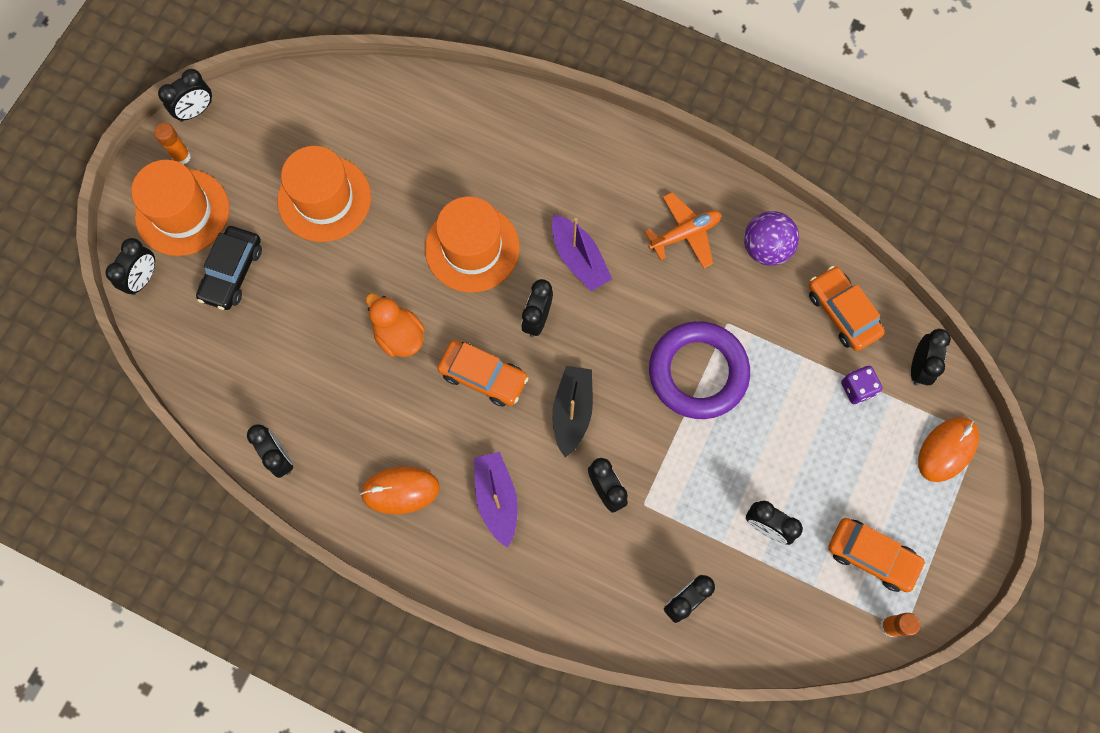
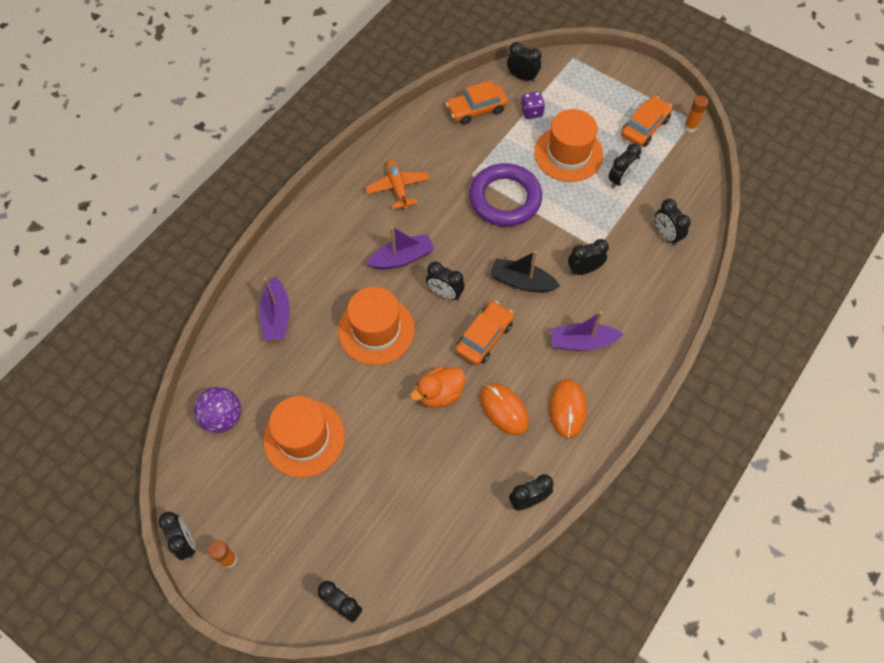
camera: 80 degrees left, 10 degrees down
orange hat [131,160,229,256] -> orange hat moved to [534,109,603,182]
black car [196,226,262,310] -> none
purple ball [744,211,799,266] -> purple ball moved to [194,387,241,433]
orange mouse [918,417,979,482] -> orange mouse moved to [480,383,529,435]
none -> purple boat [259,277,290,341]

